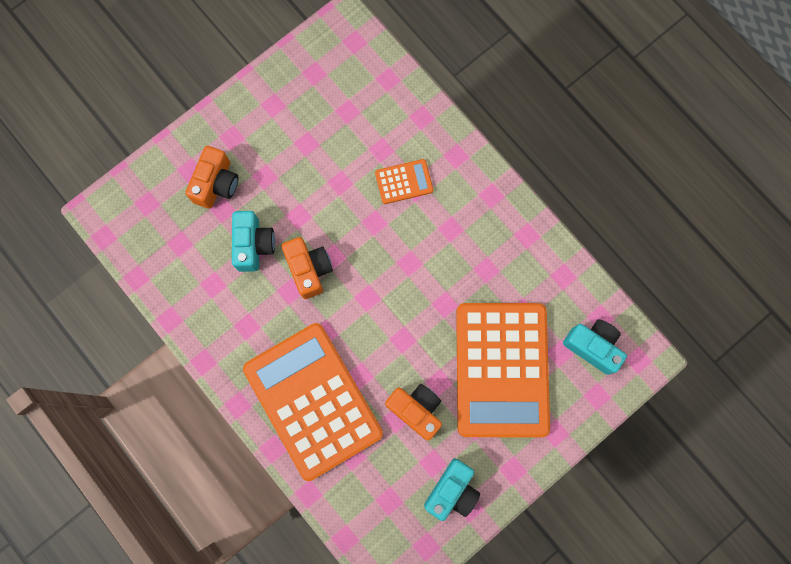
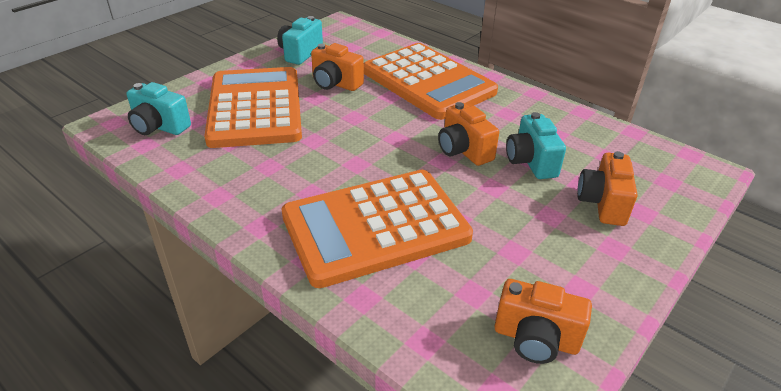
camera: 170 degrees right, 40 degrees down
orange calculator [375,159,433,204] -> orange calculator [281,170,473,288], size x2.43
none -> orange camera [494,279,592,364]

